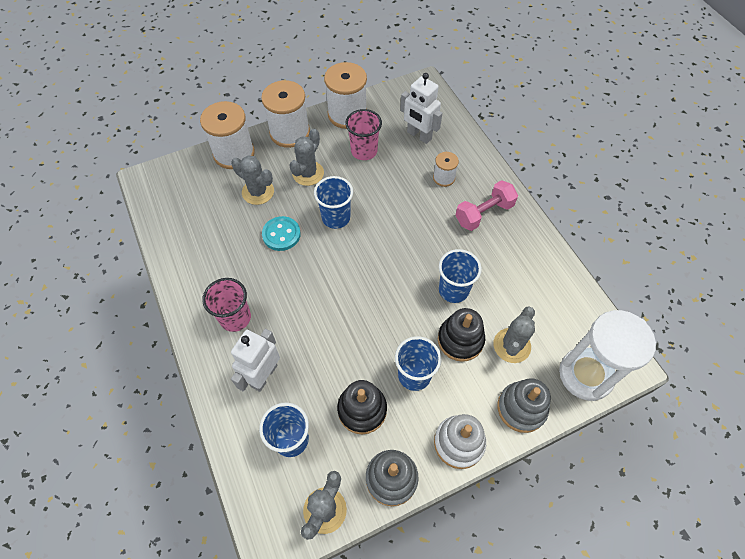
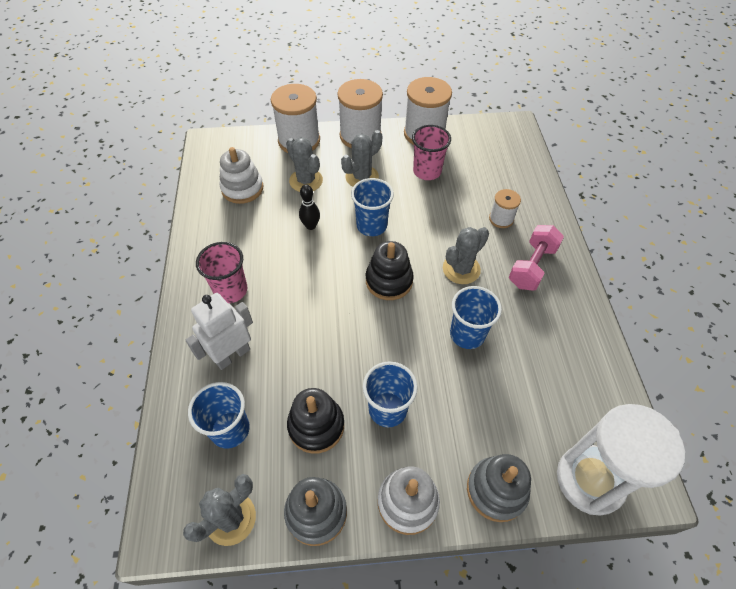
camera: 20 degrees right, 5 degrees down
turquoise button [262,216,301,251] -> black bowling pin [299,185,320,230]
white robot [400,73,442,144] -> none
black stacking toy [438,308,485,362] -> black stacking toy moved to [366,241,414,300]
pink dumbbell [455,180,518,231] -> pink dumbbell turned 45 degrees counterclockwise [509,225,564,290]
grey cactus [493,306,535,363] -> grey cactus moved to [443,227,489,284]
none -> white stacking toy [220,147,263,204]

